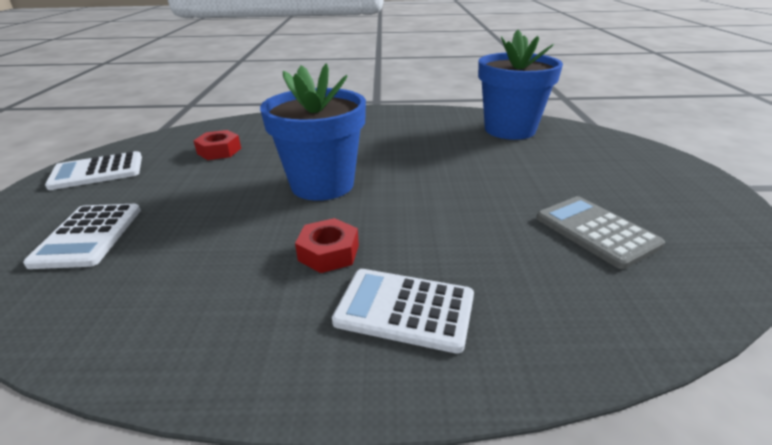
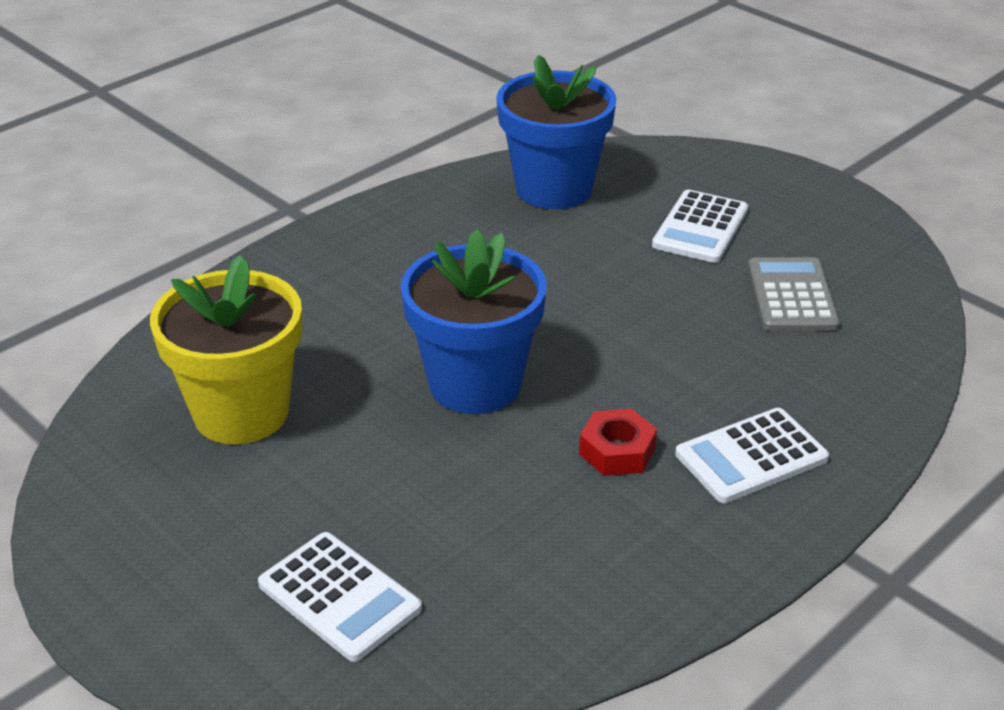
camera: 45 degrees left, 5 degrees up
white calculator [45,151,142,190] -> white calculator moved to [652,190,748,263]
red nut [193,130,241,160] -> yellow flower pot [150,255,302,444]
grey calculator [536,196,665,269] -> grey calculator turned 75 degrees clockwise [748,257,840,331]

